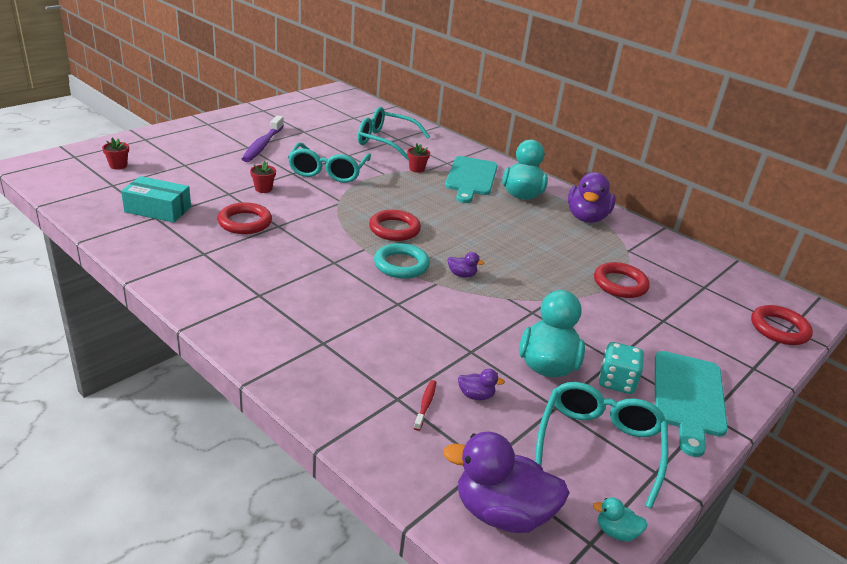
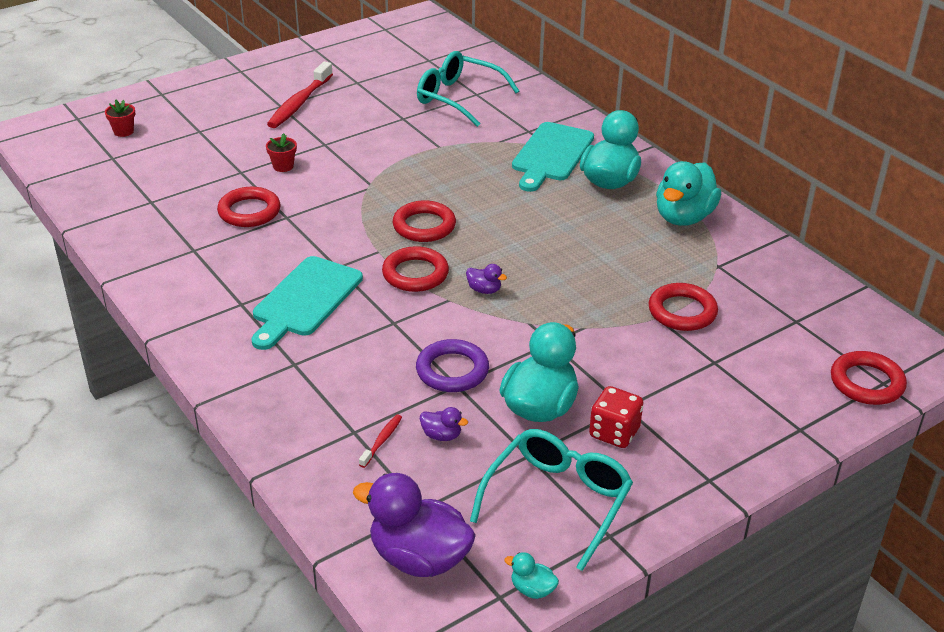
camera: 15 degrees right, 5 degrees up
turquoise box [121,176,191,223] -> none
purple toothbrush [242,116,284,162] -> red toothbrush [267,61,333,128]
turquoise glasses [288,143,371,183] -> none
turquoise ring [374,243,430,279] -> red ring [382,246,449,292]
red flower pot [407,143,430,173] -> none
purple duck [568,172,616,223] -> turquoise duck [656,161,721,226]
turquoise dice [599,342,644,394] -> red dice [589,386,644,448]
turquoise cutting board [655,351,728,457] -> turquoise cutting board moved to [252,256,363,350]
none -> purple ring [416,339,489,392]

